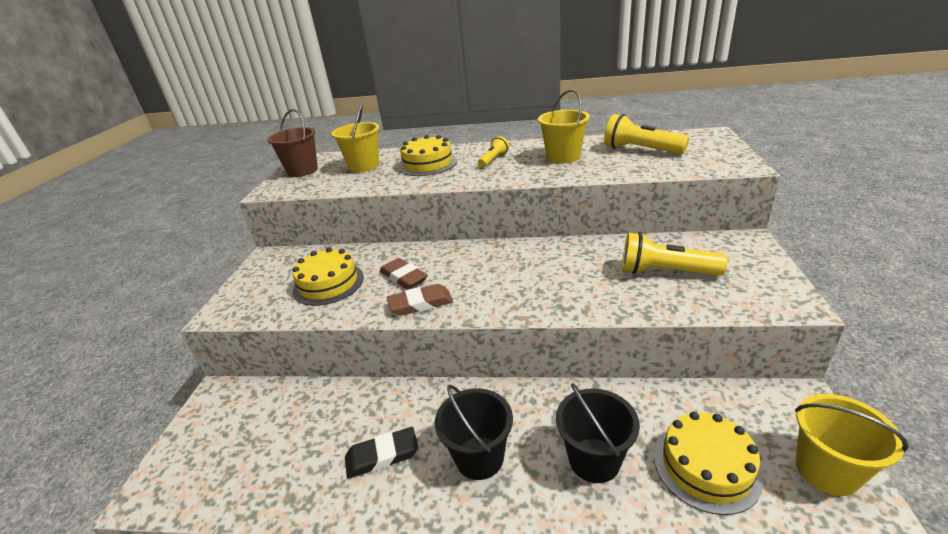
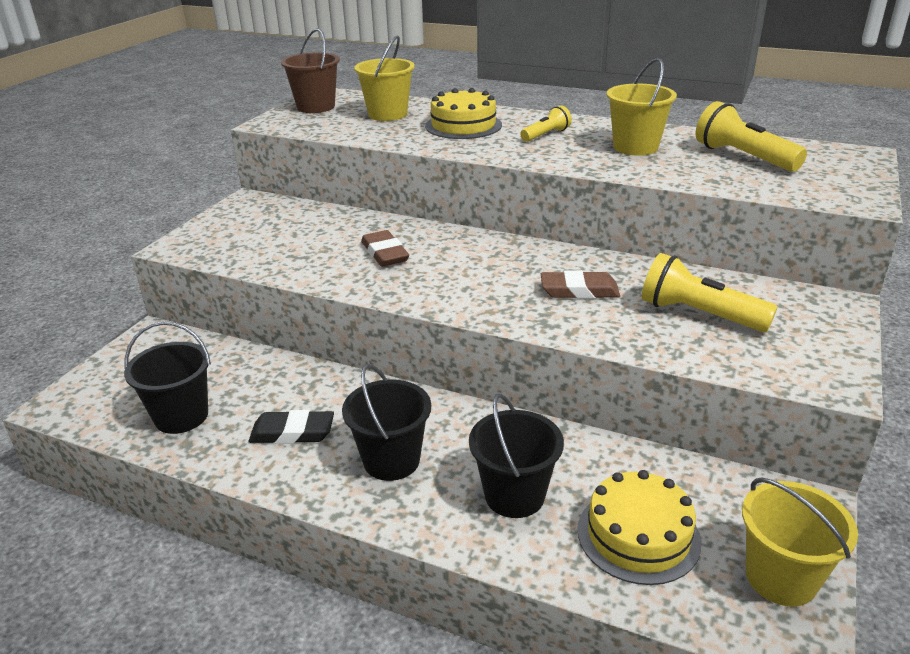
camera: 15 degrees right, 0 degrees up
yellow cake [292,247,364,306] -> none
brown eraser [387,284,453,316] -> brown eraser moved to [541,270,620,299]
none -> black bucket [124,321,211,434]

